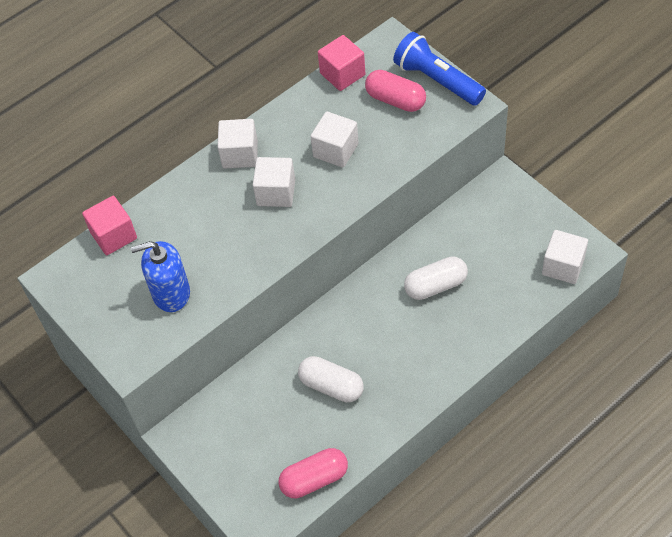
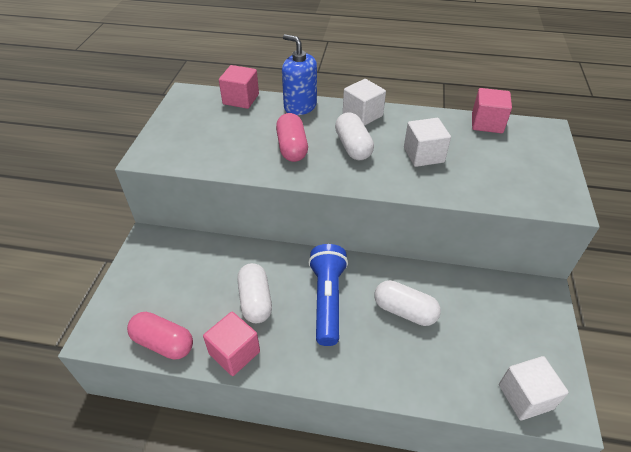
camera: 45 degrees right, 10 degrees down
blue soap dispenser [131,241,190,312] -> blue soap dispenser moved to [282,34,317,115]
white cube [253,157,295,207] -> white capsule [335,112,374,160]
pink capsule [365,70,426,112] -> pink capsule moved to [276,113,308,162]
blue flashlight [393,32,486,106] -> blue flashlight moved to [308,244,348,346]
none -> pink cube [203,312,260,376]

